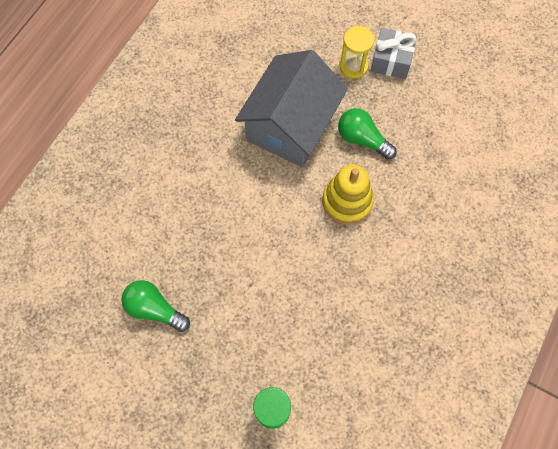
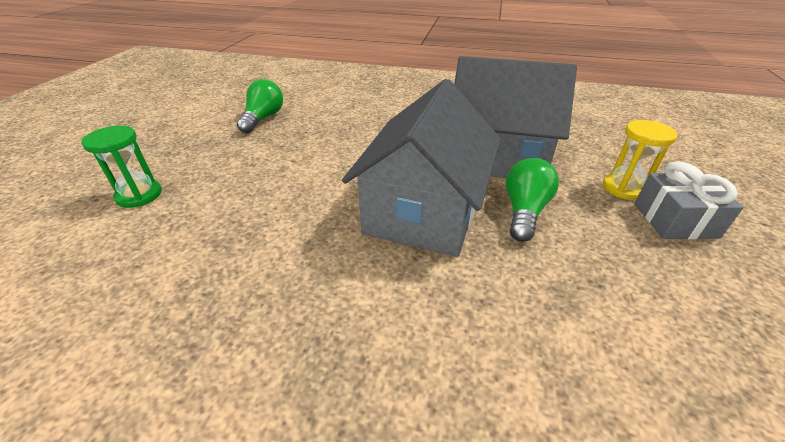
camera: 75 degrees right, 30 degrees down
yellow stacking toy [322,165,374,225] -> grey house [342,79,501,257]

